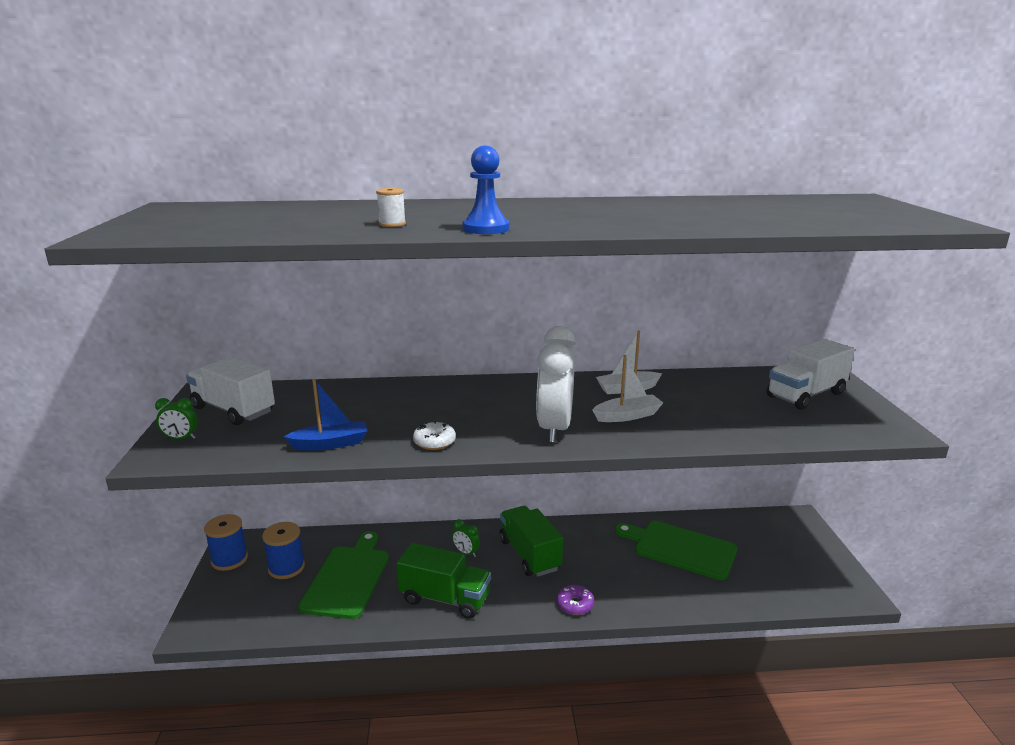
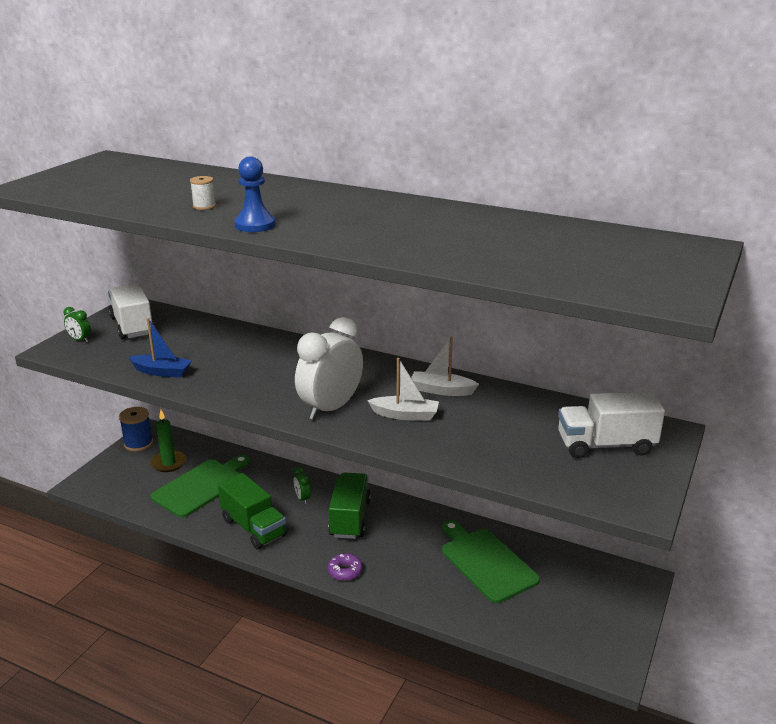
camera: 30 degrees right, 5 degrees up
blue spool [262,522,305,579] -> green candle [150,410,186,472]
white donut [413,421,456,450] -> none

